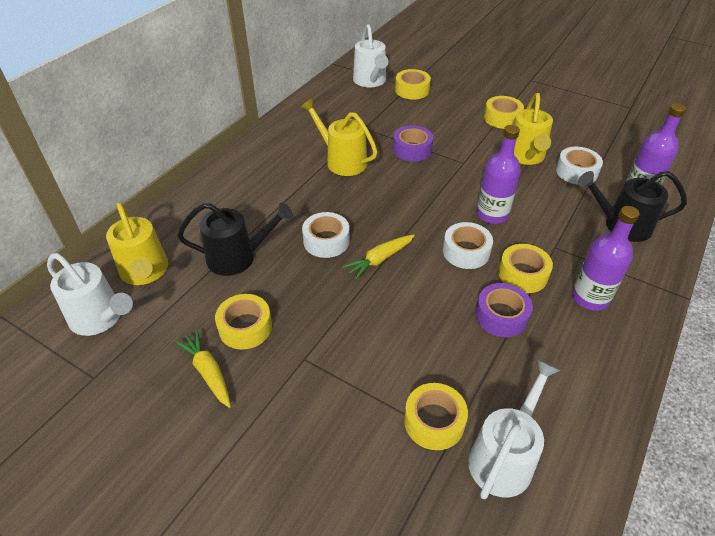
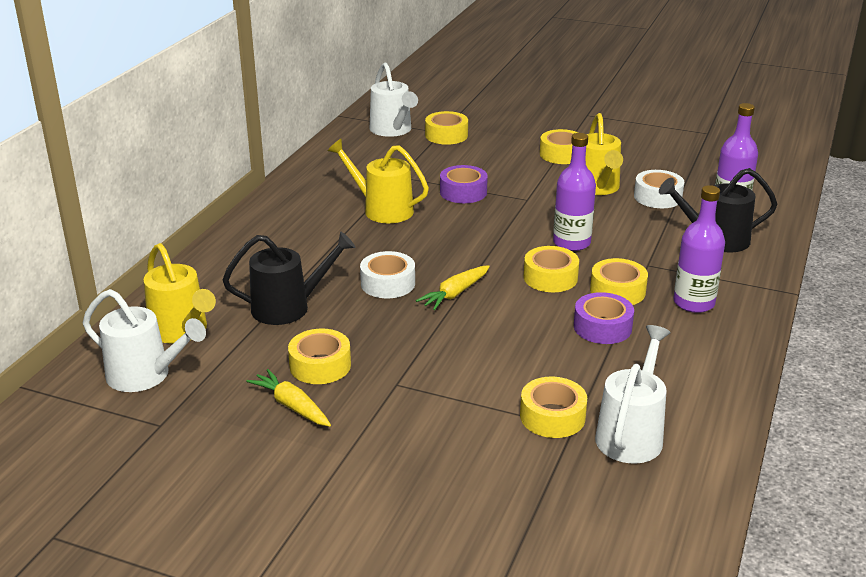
camera: 10 degrees left, 15 degrees down
white tape [443,222,493,269] -> yellow tape [524,246,579,292]

